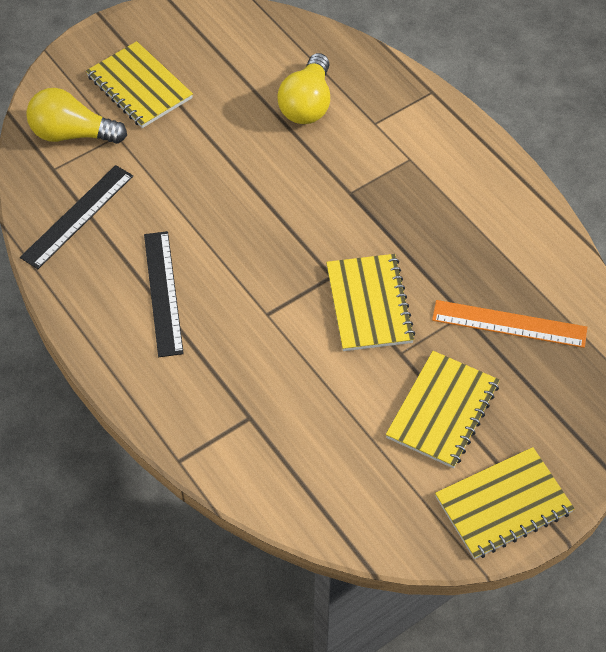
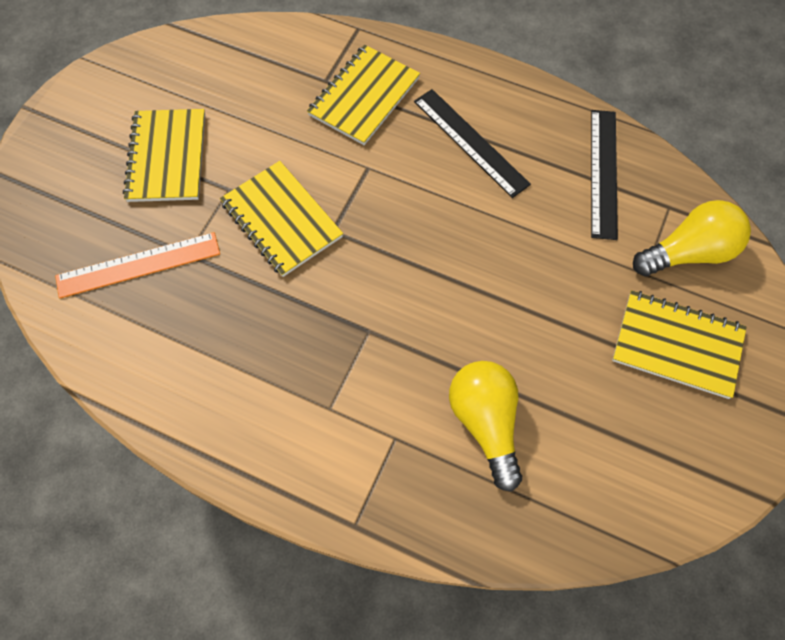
camera: 150 degrees right, 10 degrees up
yellow notebook [435,447,575,559] -> yellow notebook moved to [307,45,420,145]

